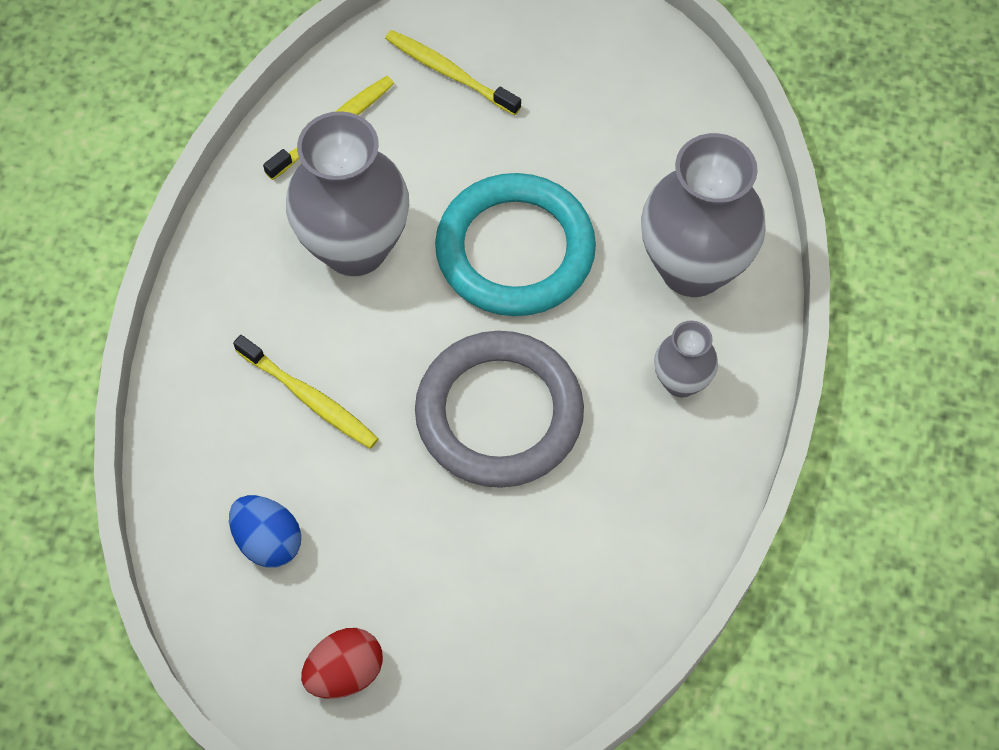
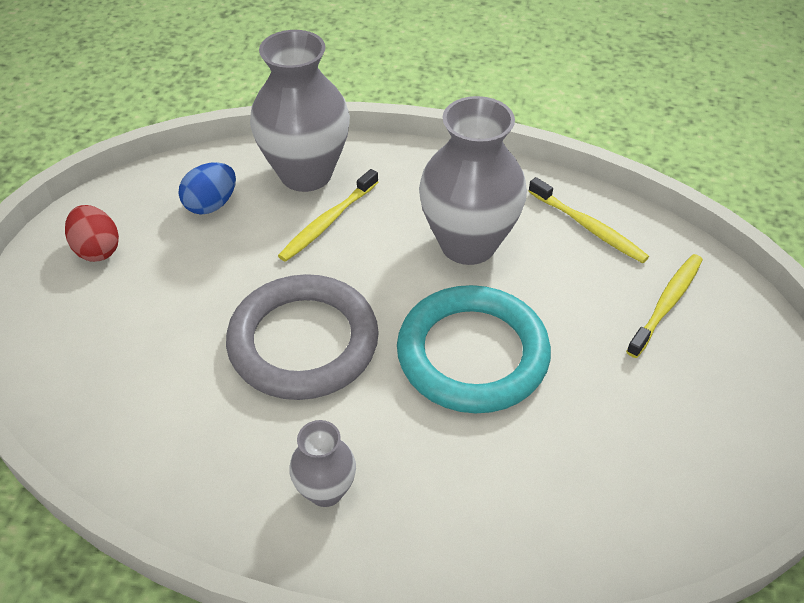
camera: 90 degrees right, 15 degrees down
grey vase [641,133,766,297] -> grey vase moved to [250,30,350,192]

